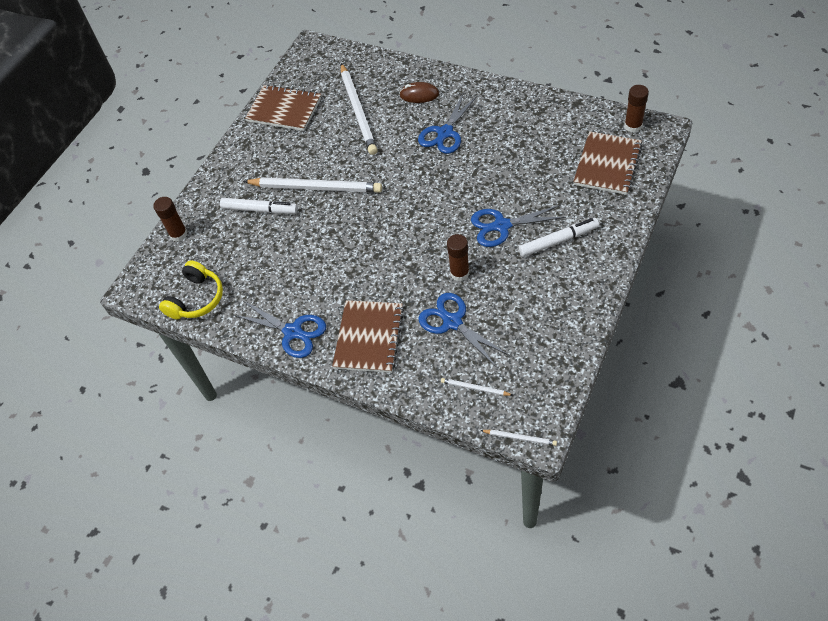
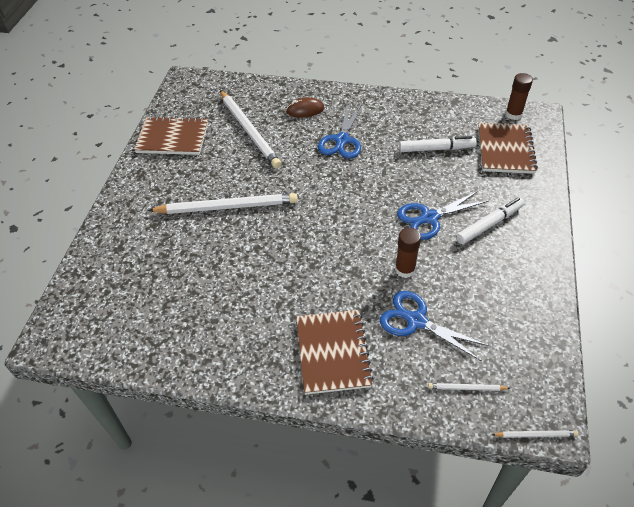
camera: 20 degrees left, 5 degrees down
brown glue stick [153,197,188,242] -> none
yellow headphones [159,260,223,320] -> none
white marker [220,198,298,214] -> white marker moved to [399,136,477,152]
blue scissors [233,301,326,358] -> none

